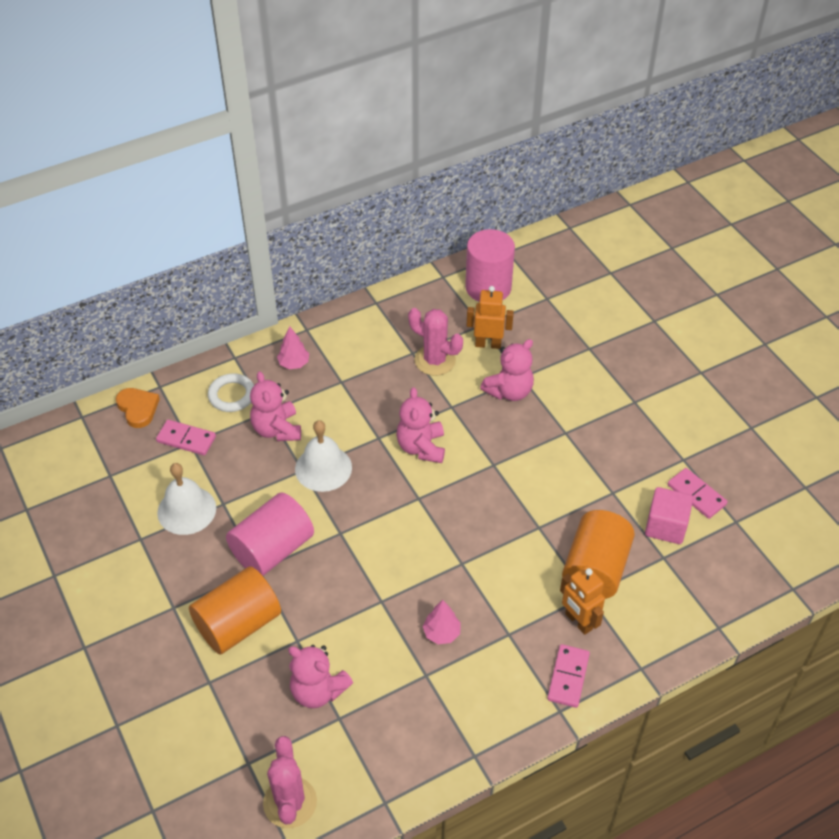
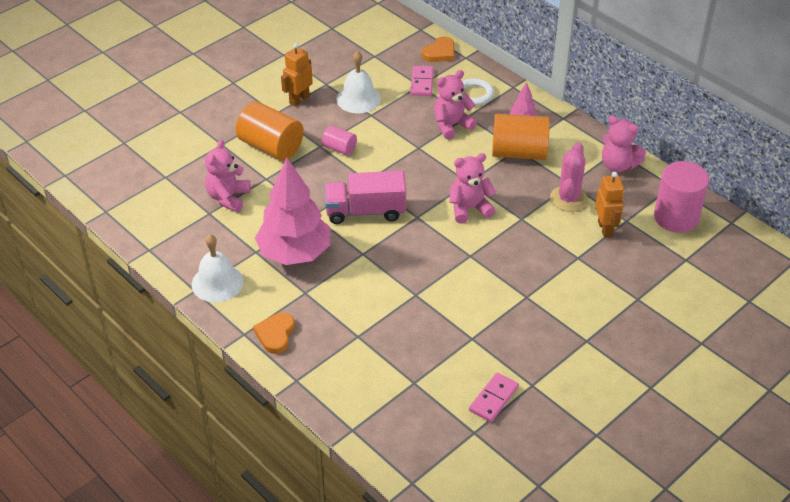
camera: 75 degrees right, 5 degrees down
pink cylinder [226,492,314,576] -> pink cylinder [322,126,357,155], size x0.53
pink cactus [263,736,317,828] -> none
white bell [295,420,352,492] -> white bell moved to [192,234,243,302]
pink tree [423,600,461,644] -> pink tree [255,158,330,265], size x2.45
pink teddy bear [480,339,534,401] -> pink teddy bear moved to [602,116,646,172]
pink domino [547,644,590,708] -> orange heart [253,312,295,354]
orange robot [560,566,605,635] -> orange robot moved to [281,43,313,107]
orange cylinder [562,510,635,599] -> orange cylinder moved to [492,114,550,160]
pink cube [645,487,693,544] -> none
none -> pink truck [324,171,406,224]

